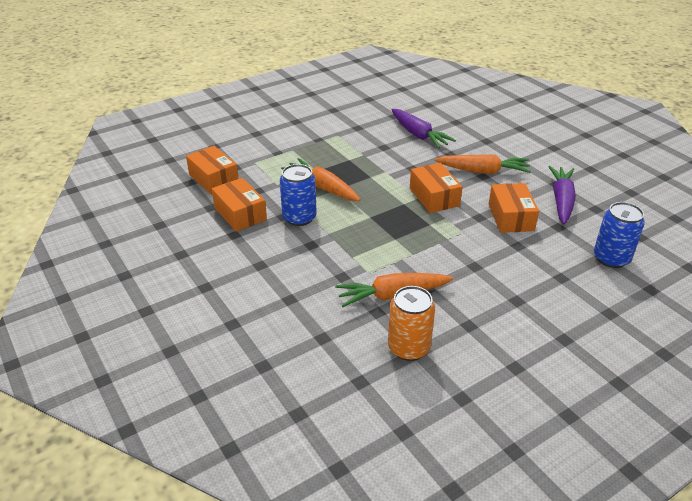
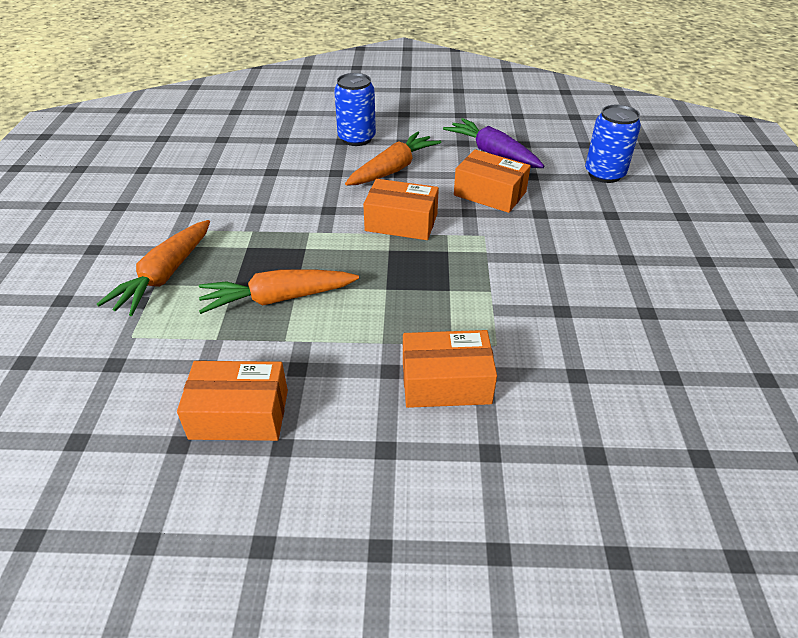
camera: 55 degrees left, 5 degrees up
orange box [186,146,239,194] -> orange box moved to [403,330,497,408]
blue can [280,164,317,226] -> blue can moved to [334,73,376,146]
orange carrot [335,273,453,307] -> orange carrot moved to [97,220,210,316]
orange can [388,286,435,361] -> none
purple carrot [391,109,456,149] -> none

